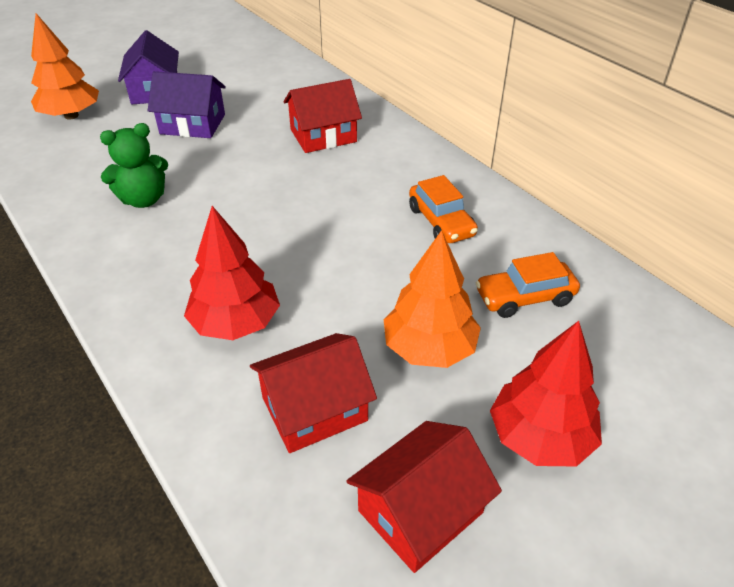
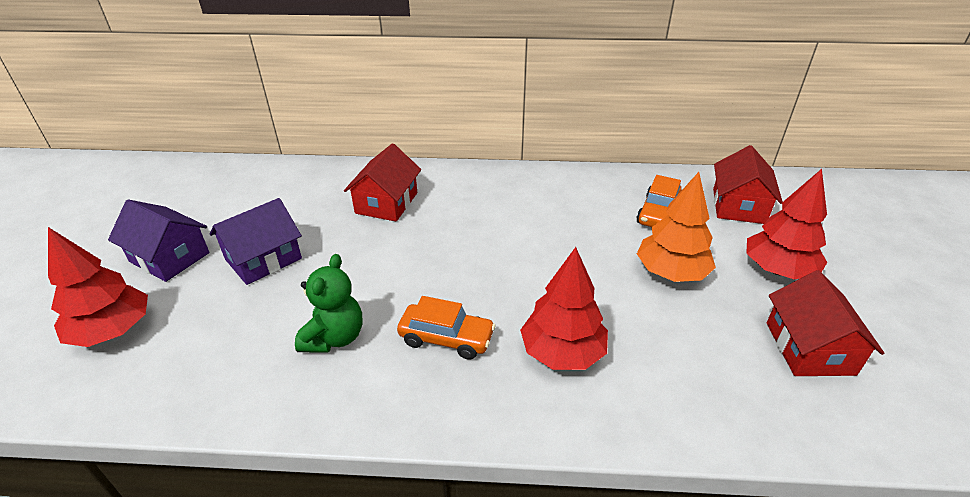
camera: 50 degrees left, 5 degrees down
orange tree [31,13,99,119] -> red tree [48,227,148,347]
red house [250,333,377,453] -> red house moved to [713,145,783,224]
orange car [409,175,478,243] -> orange car moved to [397,296,496,360]

